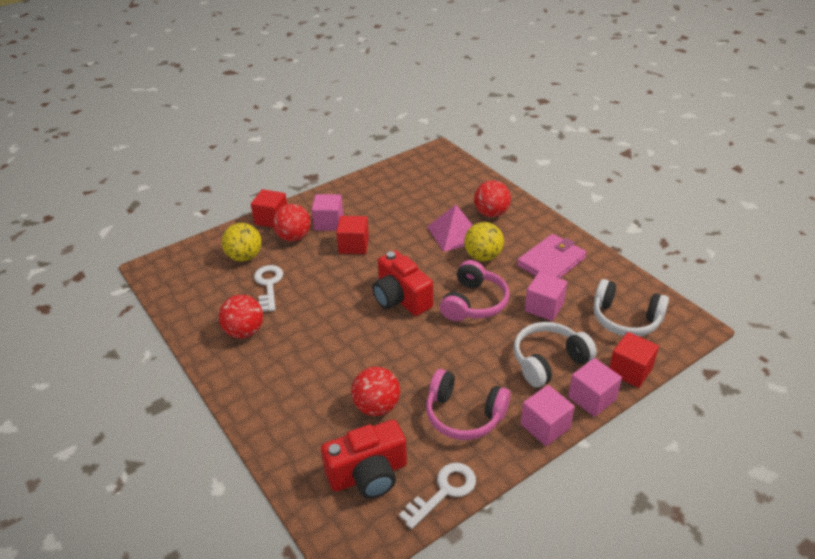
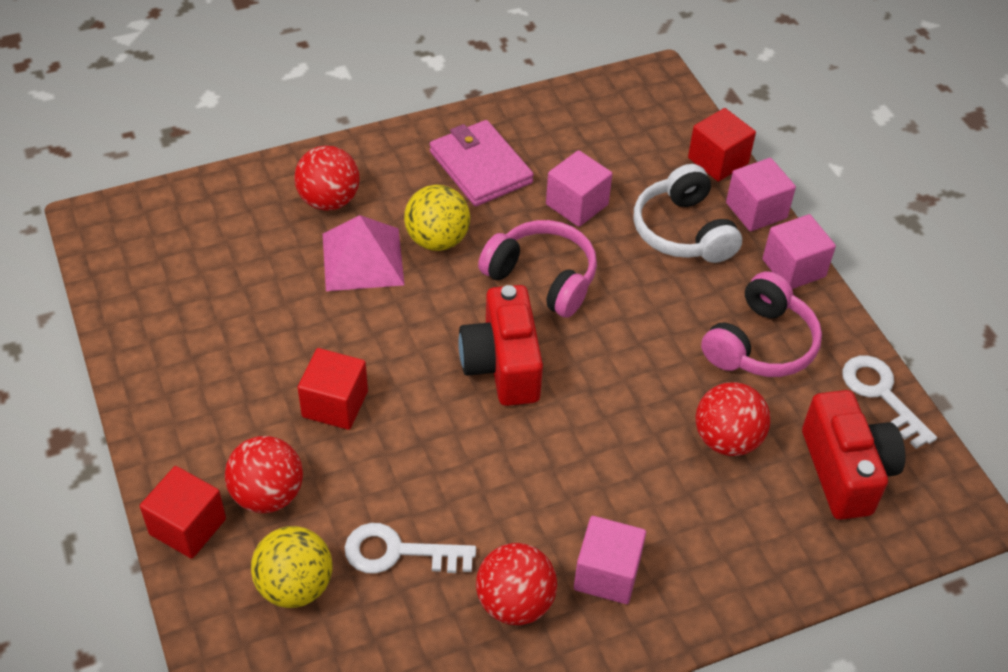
camera: 80 degrees left, 10 degrees up
pink cube [312,194,343,231] -> pink cube moved to [574,516,646,604]
red camera [372,250,433,316] -> red camera turned 105 degrees clockwise [458,285,543,406]
white headphones [594,279,669,337] -> none

